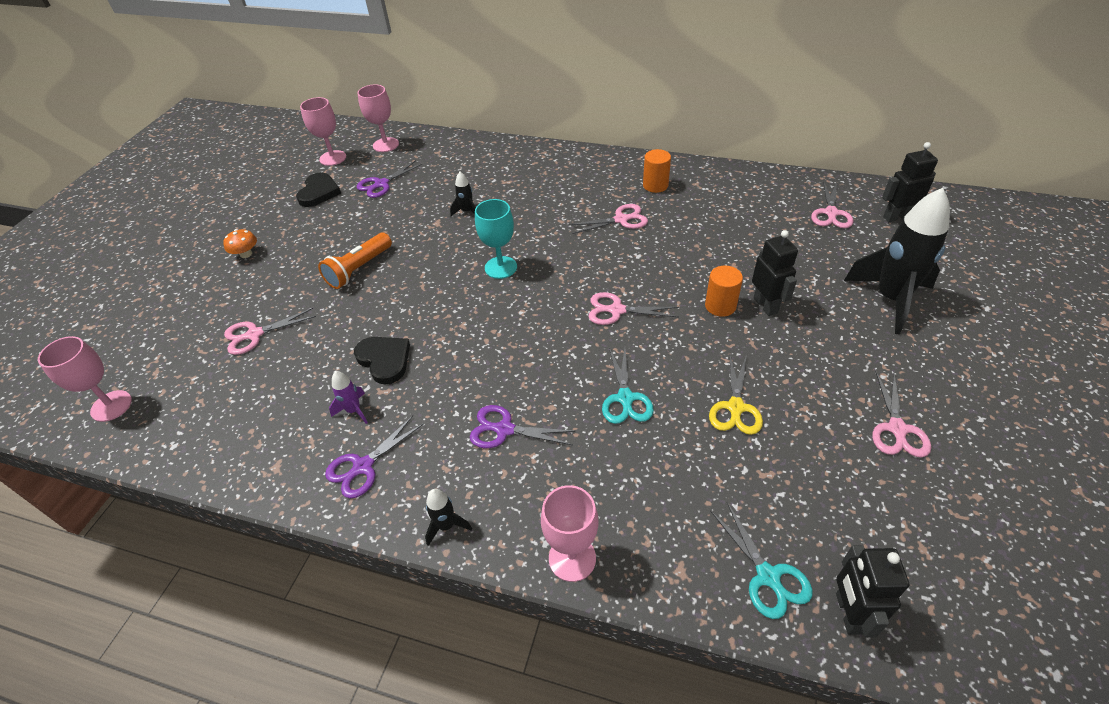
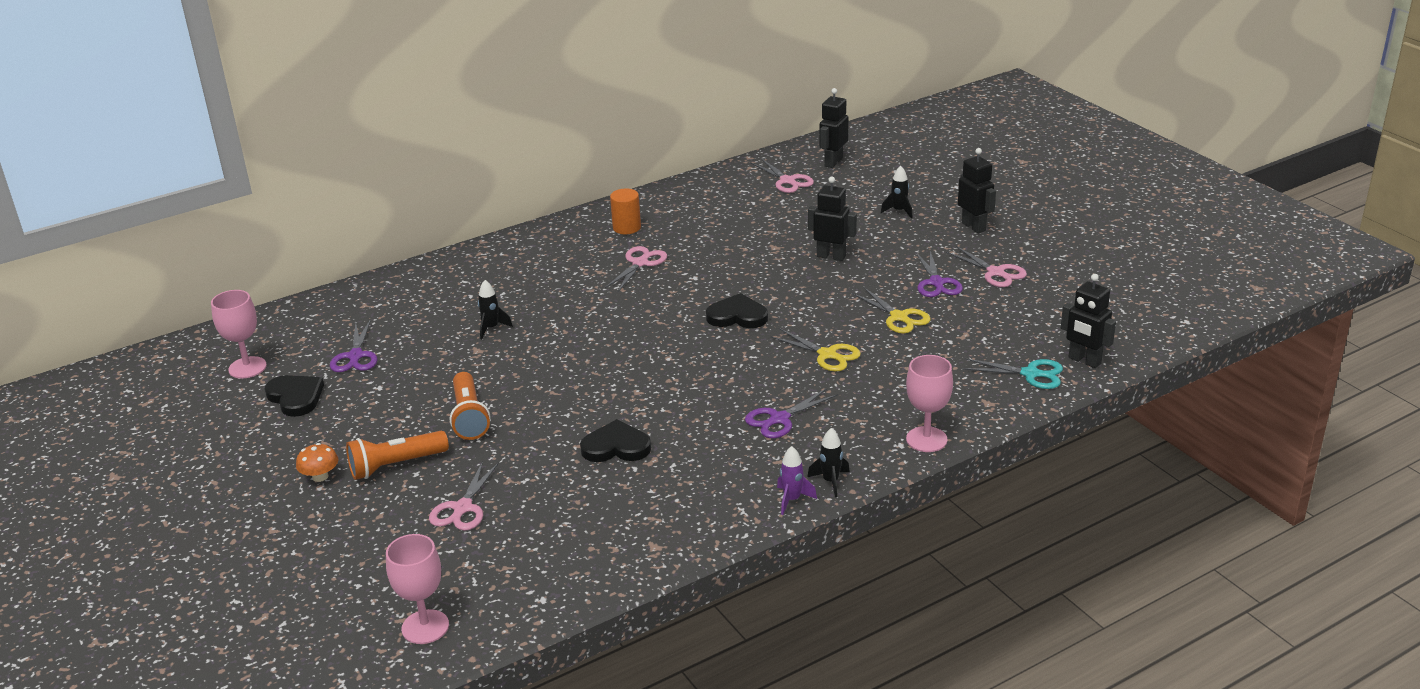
camera: 50 degrees left, 15 degrees down
purple scissors [325,416,424,498] -> purple scissors moved to [916,251,963,297]
purple rocket [329,371,368,424] -> purple rocket moved to [777,446,817,515]
pink goblet [357,84,399,152] -> none
turquoise goblet [475,199,517,279] -> none
pink scissors [588,292,679,325] -> black heart [706,293,768,328]
turquoise scissors [602,347,654,424] -> yellow scissors [770,329,861,371]
orange cylinder [705,265,743,317] -> none
black rocket [844,188,950,334] -> black rocket [881,166,913,218], size x0.43
none -> orange flashlight [346,431,449,480]
none -> black robot [958,148,996,233]

